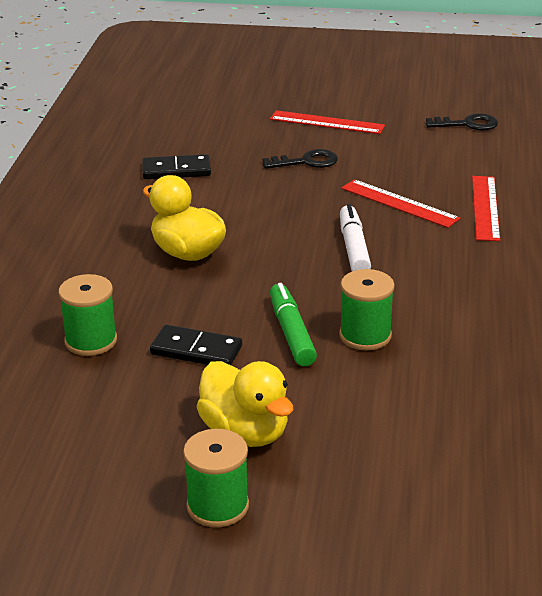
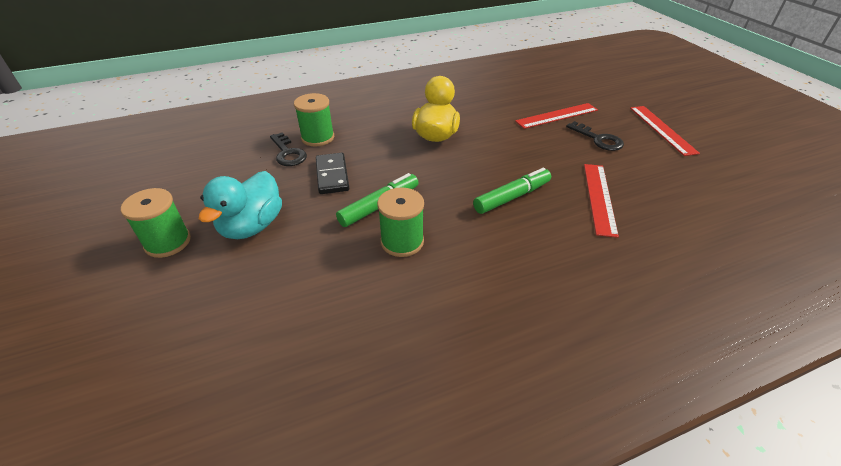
camera: 60 degrees right, 10 degrees up
black domino [142,154,211,179] -> none
yellow duck [197,361,293,447] -> turquoise duck [199,171,282,239]
white marker [340,204,371,271] -> green marker [473,168,551,214]
black key [426,113,498,131] -> black key moved to [270,133,307,166]
red ruler [472,176,500,241] -> red ruler moved to [515,103,598,129]

